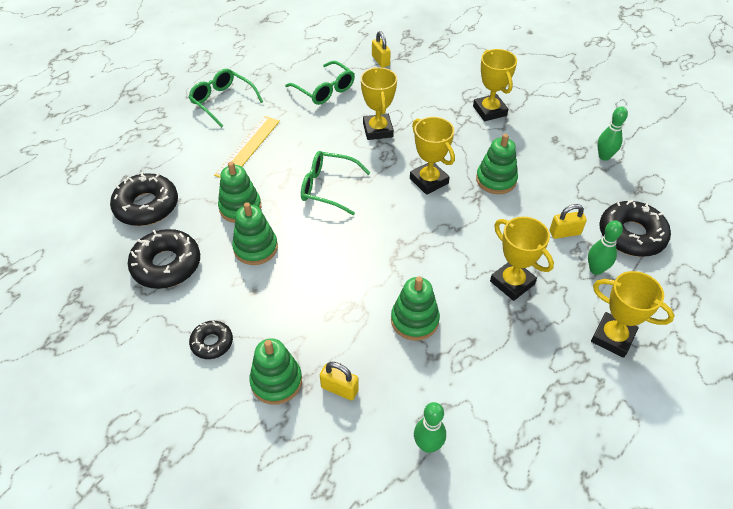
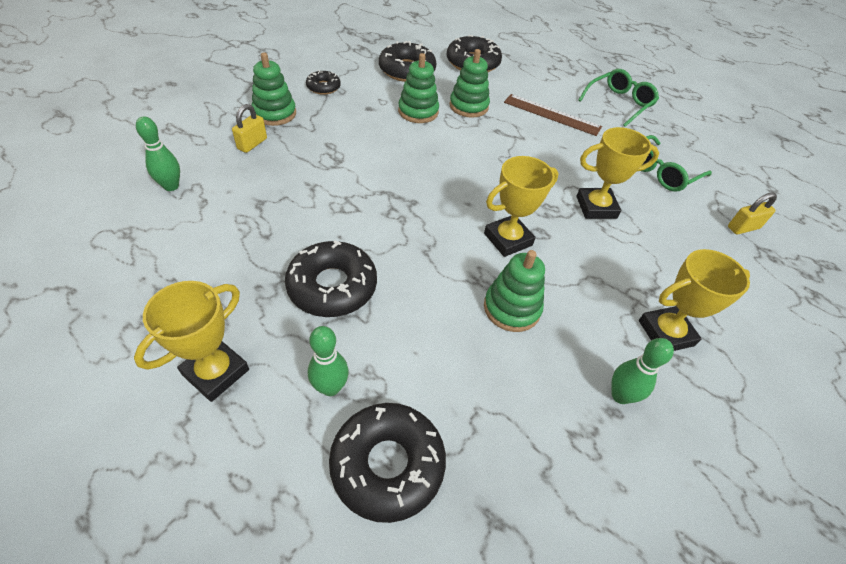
camera: 90 degrees right, 0 degrees up
yellow ruler [214,116,280,178] -> brown ruler [504,94,602,136]
green glasses [301,151,370,215] -> none
green stacking toy [391,276,440,341] -> none
yellow trophy [490,217,554,301] -> black donut [285,241,377,317]
yellow padlock [549,204,587,239] -> none
green bowling pin [597,107,628,161] -> green bowling pin moved to [611,338,674,404]

